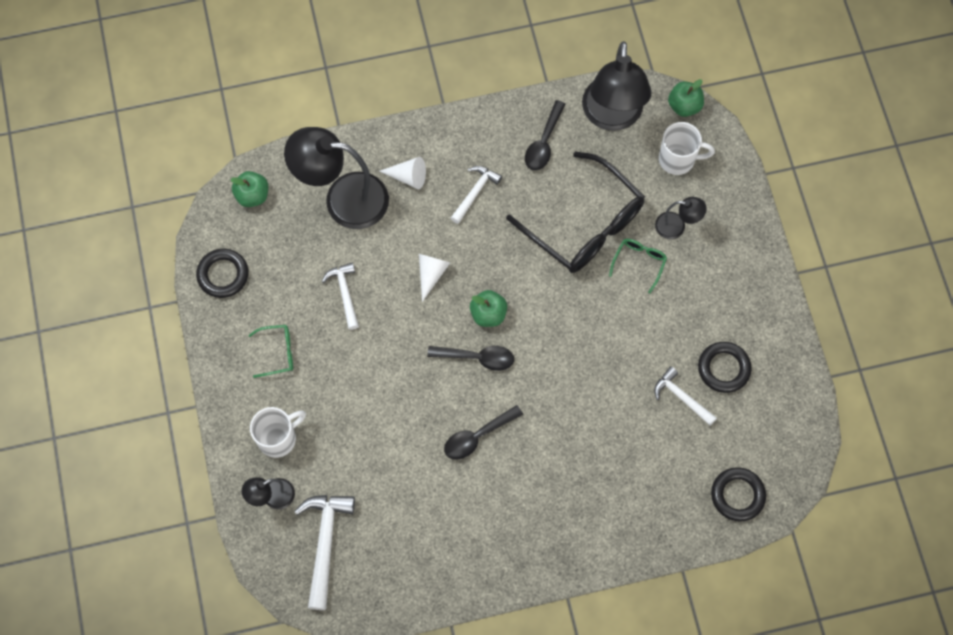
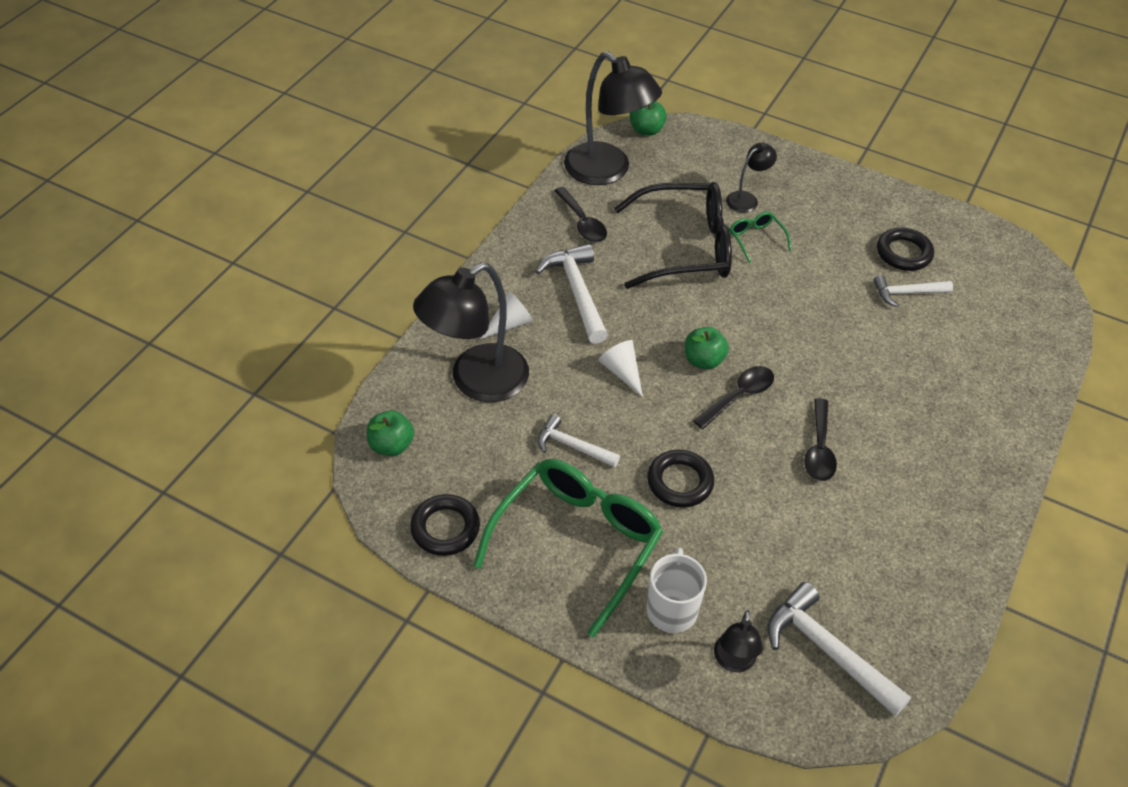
camera: 50 degrees left, 20 degrees down
green glasses [249,325,293,378] -> green glasses [473,459,663,638], size x2.33
white hammer [451,166,502,224] -> white hammer [535,244,608,344], size x1.60
white mug [659,122,715,175] -> none
black ring [711,467,766,521] -> black ring moved to [647,450,714,508]

